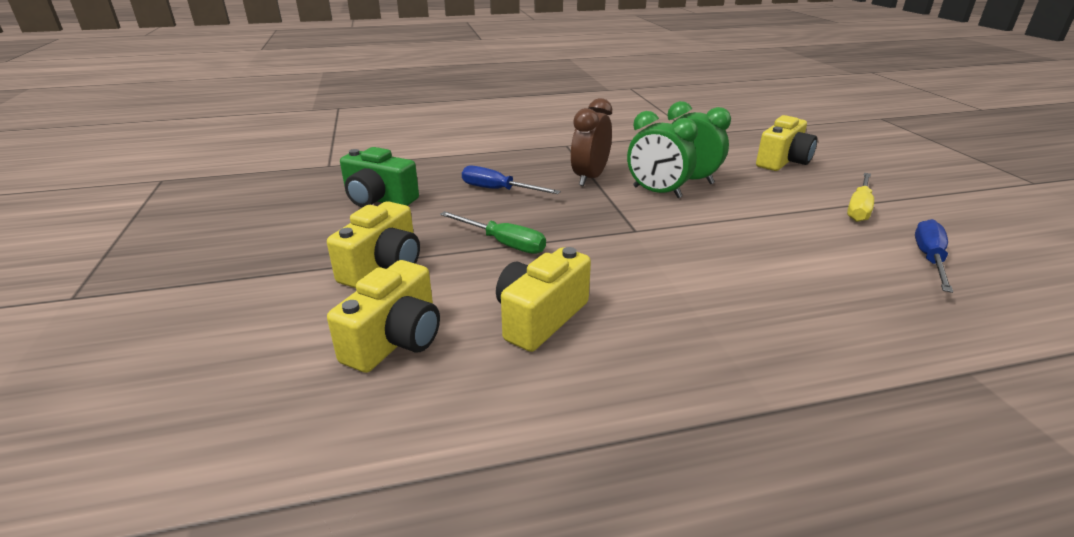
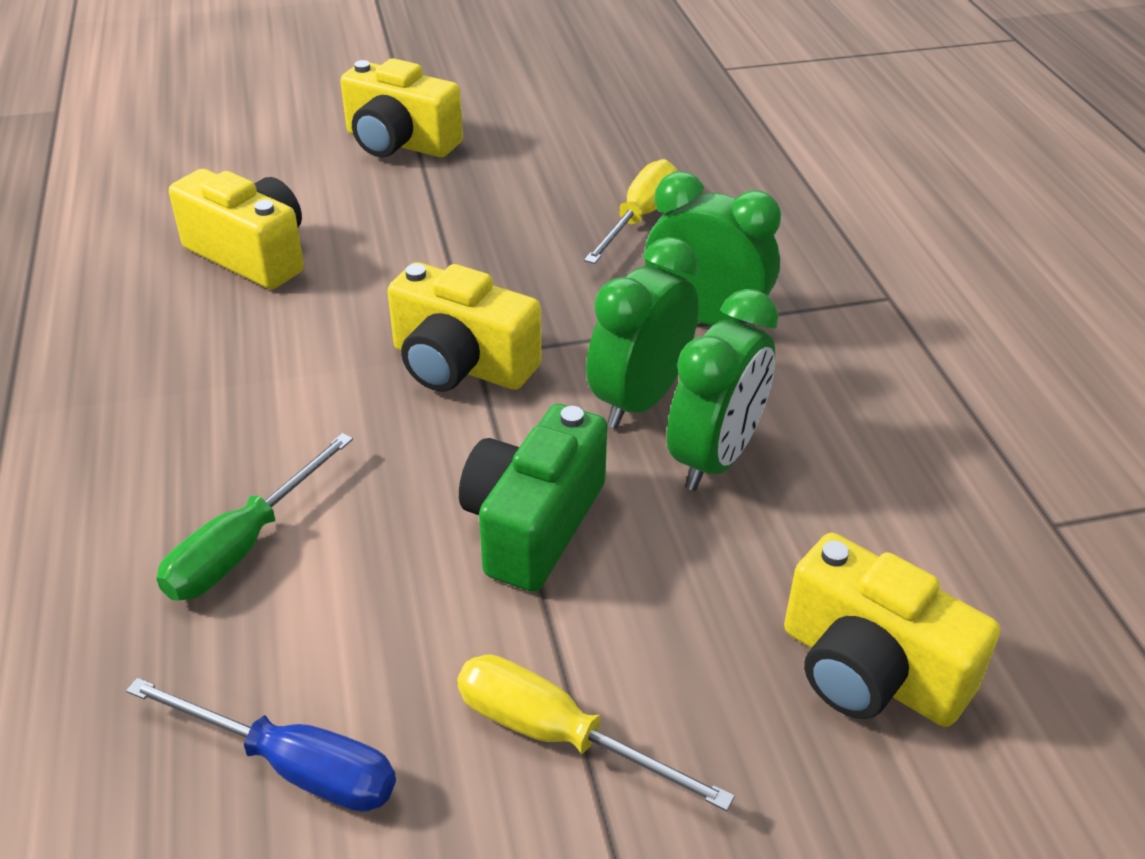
camera: 90 degrees right, 10 degrees up
yellow camera [327,260,440,373] -> yellow camera moved to [387,262,542,392]
green camera [340,147,419,207] -> green camera moved to [459,404,607,592]
green screwdriver [440,211,546,254] -> green screwdriver moved to [156,433,353,601]
blue screwdriver [462,166,561,194] -> yellow screwdriver [584,159,677,264]
brown clock [571,98,612,186] -> green clock [645,172,781,327]

